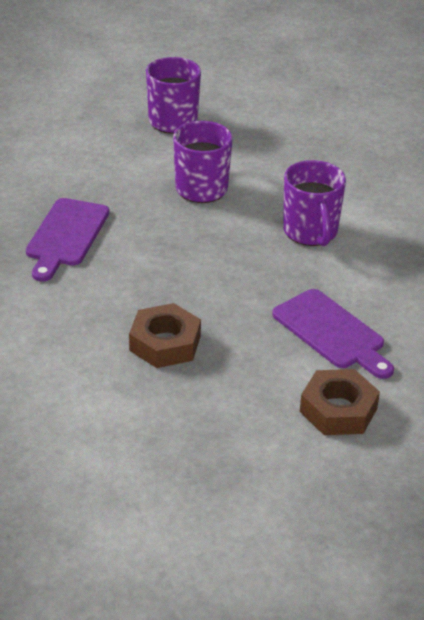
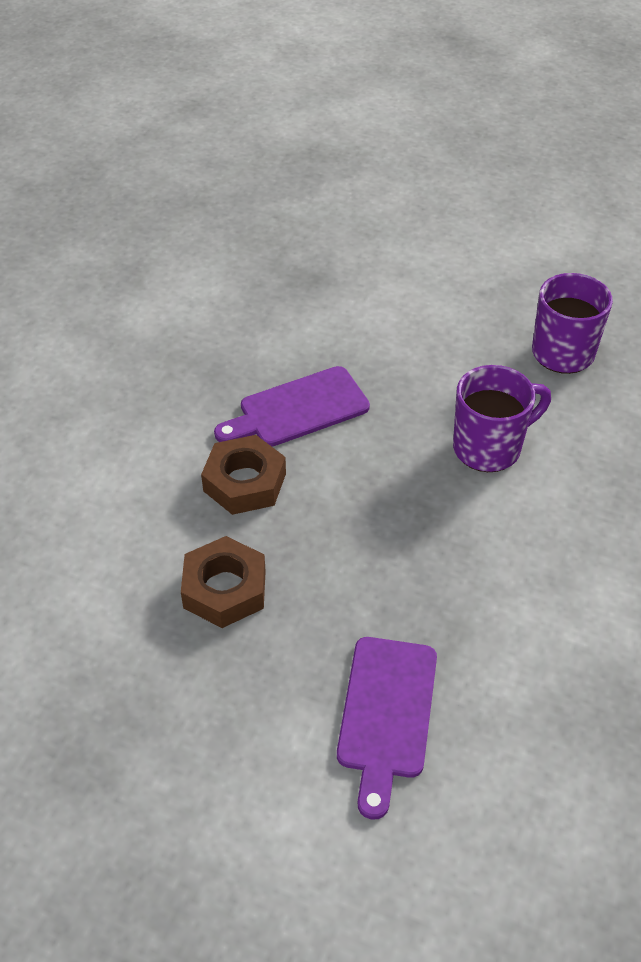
camera: 50 degrees right, 10 degrees up
purple mug [283,160,346,246] -> none
brown nut [300,369,380,435] -> brown nut moved to [201,435,286,515]

